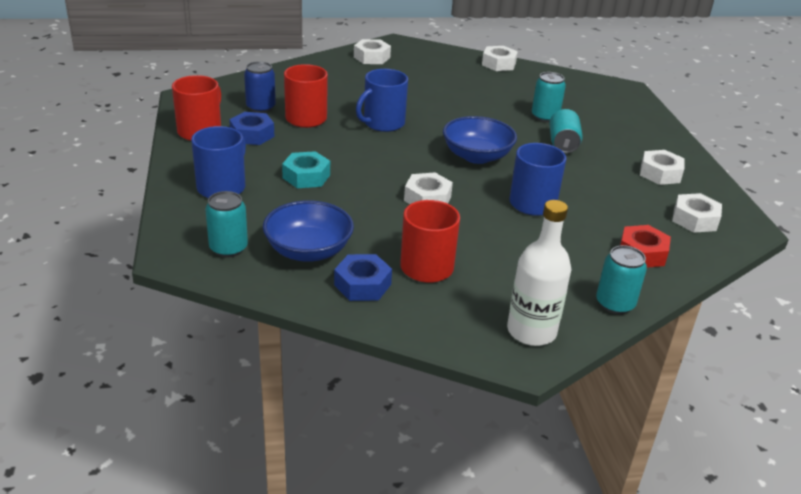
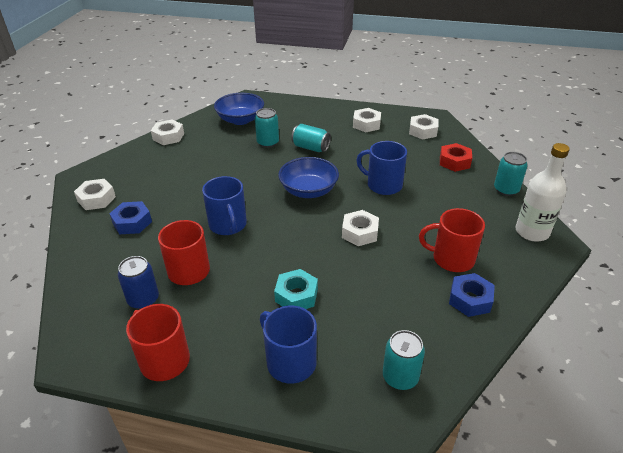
camera: 65 degrees left, 5 degrees up
blue nut [229,112,274,145] -> blue nut moved to [109,201,152,234]
blue bowl [263,200,354,262] -> blue bowl moved to [214,93,264,125]

